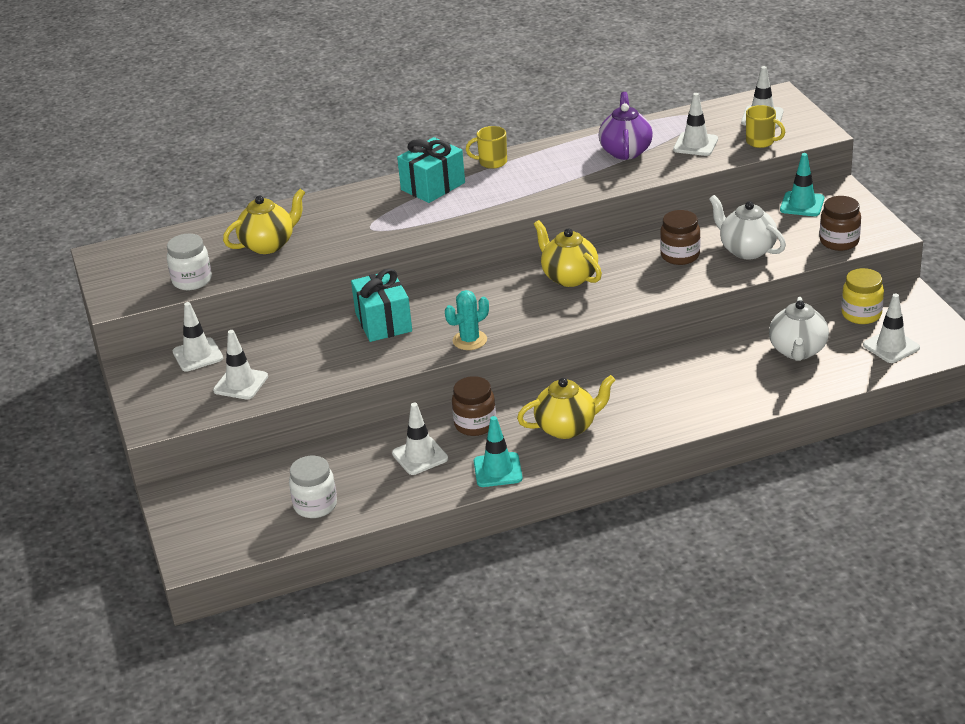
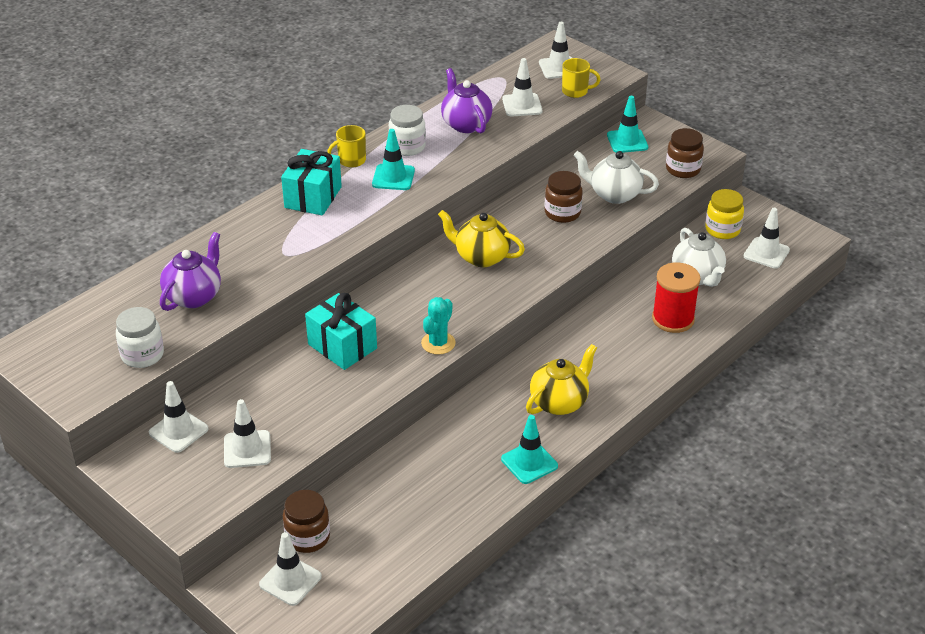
camera: 30 degrees left, 5 degrees up
yellow teapot [223,189,305,254] -> purple teapot [160,232,221,311]
white jar [289,456,337,518] -> white jar moved to [389,105,426,156]
white traffic cone [392,403,448,475] -> white traffic cone moved to [259,532,322,606]
brown jar [452,376,496,436] -> brown jar moved to [283,490,330,553]
none -> turquoise traffic cone [372,129,415,190]
none -> red spool [652,262,701,333]

